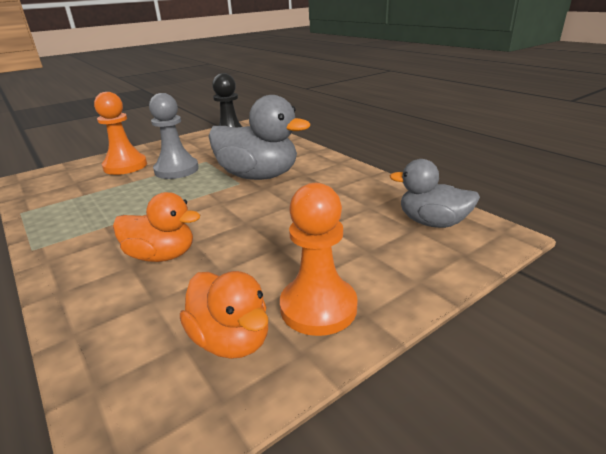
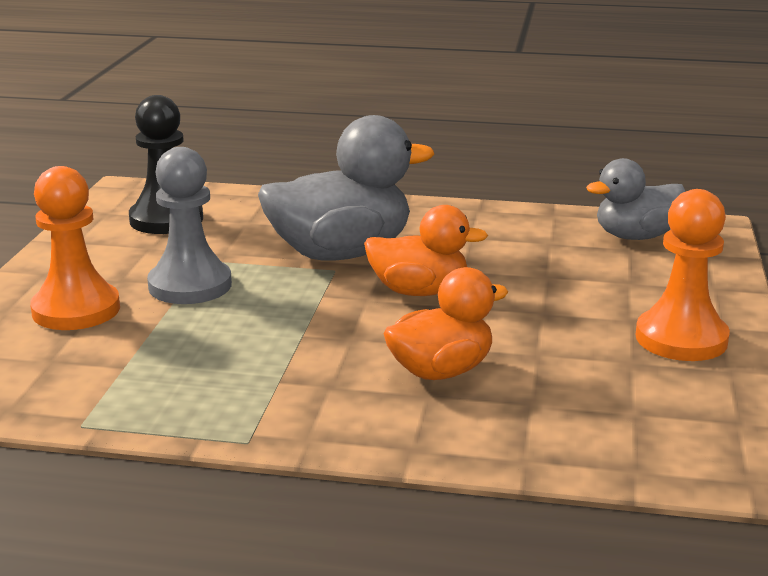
camera: 45 degrees left, 5 degrees down
orange duck [180,271,268,359] -> orange duck moved to [364,205,488,296]

